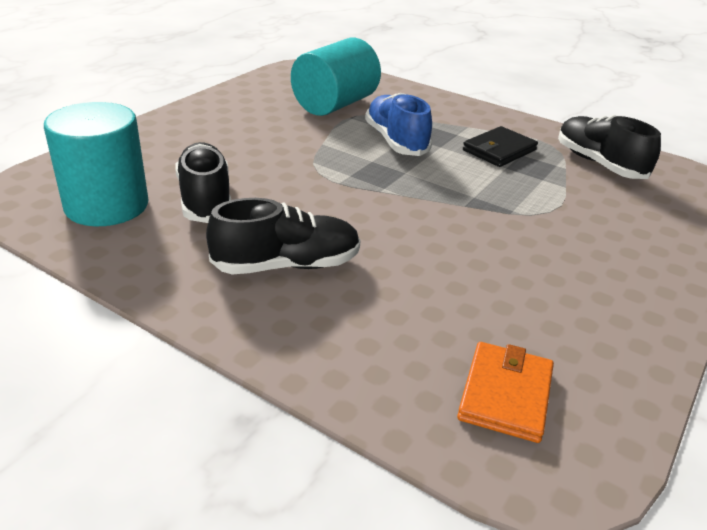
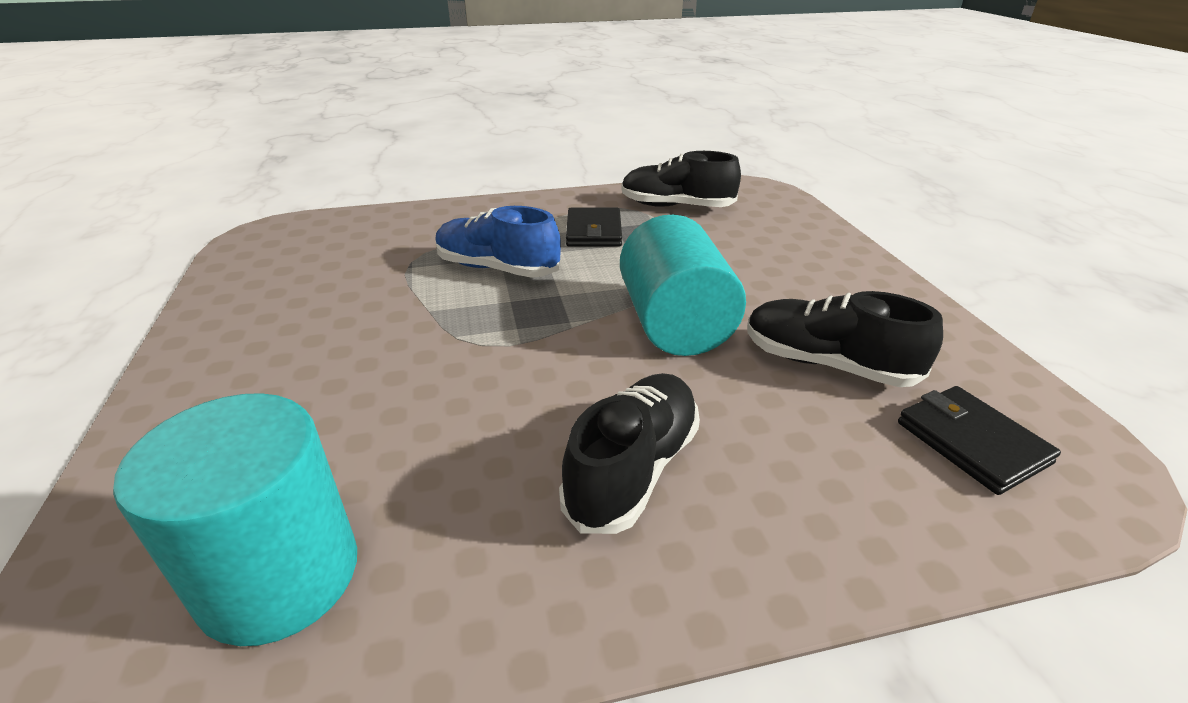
camera: 45 degrees left, 0 degrees up
black shoe [175,142,231,223] -> black shoe moved to [747,291,943,387]
turquoise cylinder [291,38,381,116] -> turquoise cylinder moved to [620,215,746,356]
orange wallet [457,342,554,443] -> black wallet [898,386,1061,495]

